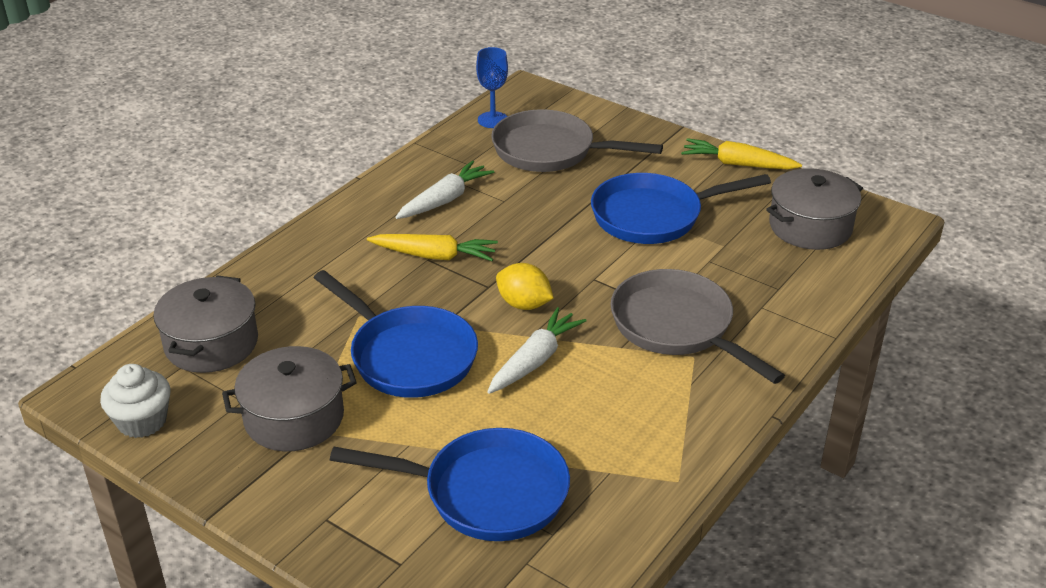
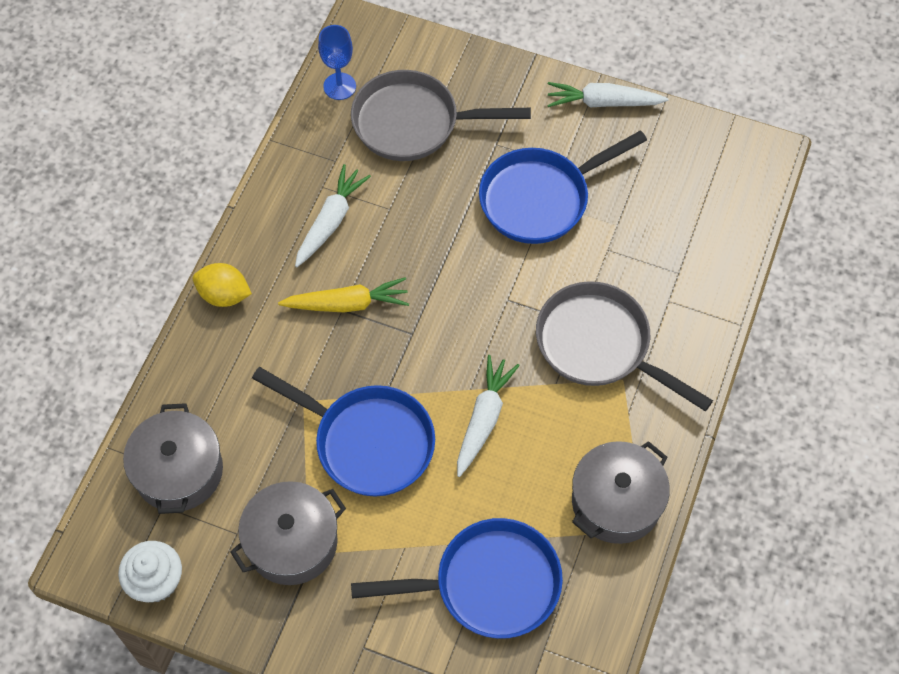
camera: 15 degrees left, 25 degrees up
yellow lemon [496,263,553,310] -> yellow lemon moved to [193,263,252,307]
yellow carrot [681,138,802,169] -> white carrot [547,82,669,107]
grey pot [766,168,863,250] -> grey pot moved to [572,441,670,544]

